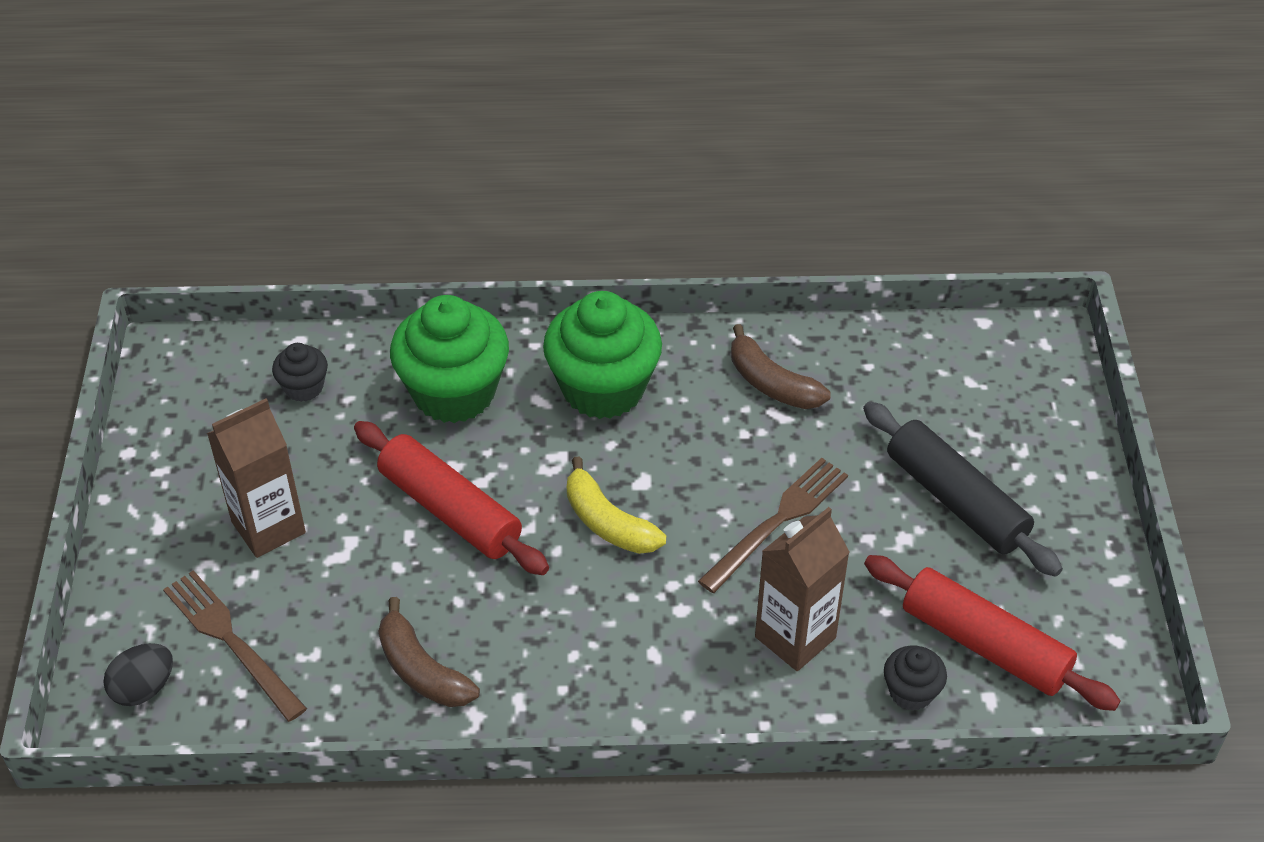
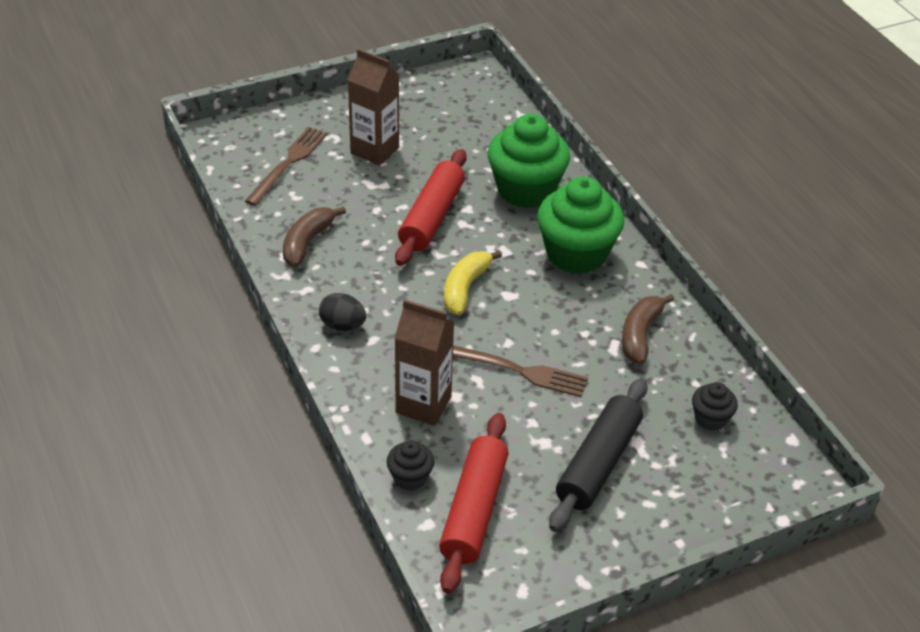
camera: 65 degrees right, 5 degrees down
black egg [103,643,173,706] -> black egg moved to [319,293,366,331]
black cupcake [272,343,328,402] -> black cupcake moved to [692,382,738,431]

